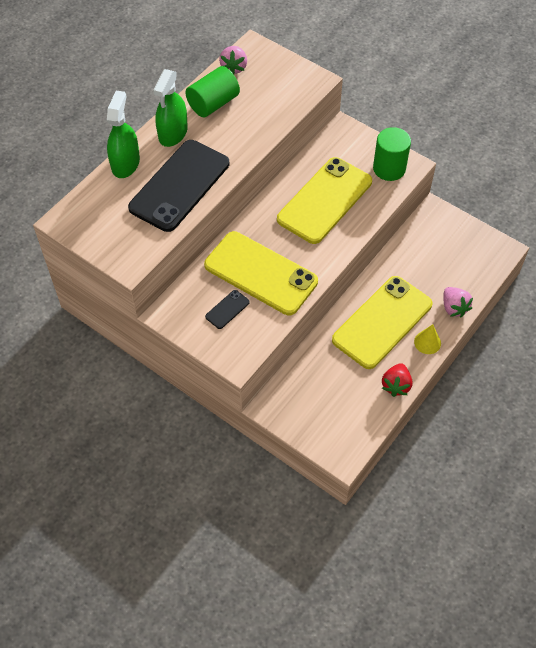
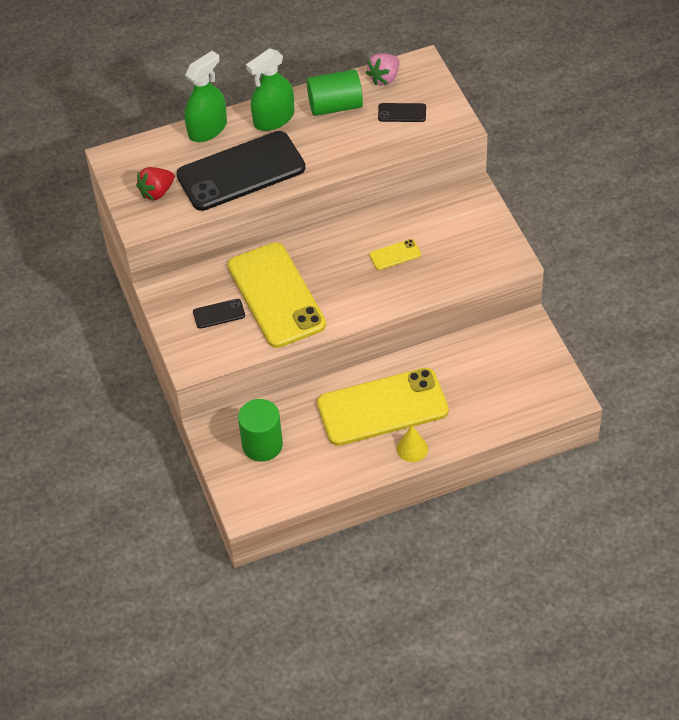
camera: 35 degrees right, 5 degrees down
yellow phone [277,157,372,244] -> yellow phone [369,239,421,270], size x0.40
green cylinder [373,127,411,181] -> green cylinder moved to [238,399,283,462]
red strawberry [382,363,412,397] -> red strawberry moved to [136,167,174,200]
pink strawberry [443,287,473,317] -> none
none -> black phone [378,103,426,122]

